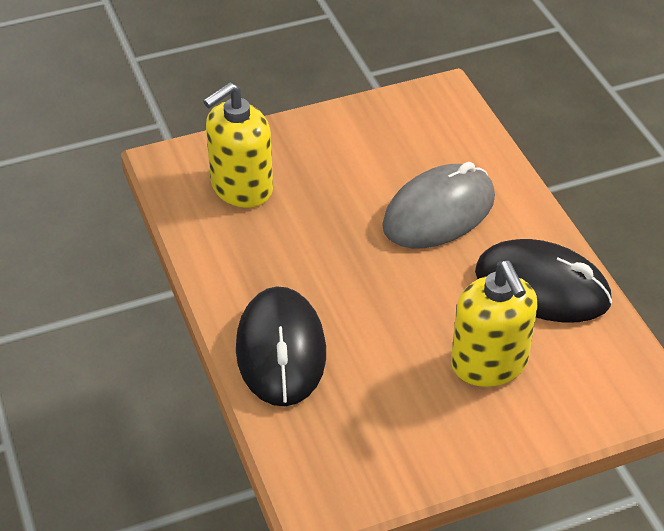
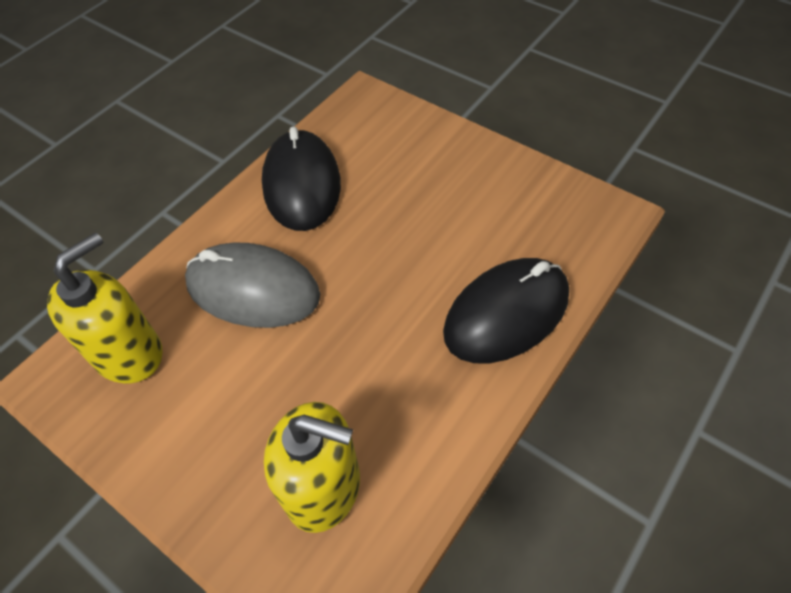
camera: 120 degrees left, 10 degrees up
yellow soap dispenser [451,261,537,387] -> yellow soap dispenser moved to [47,233,162,384]

